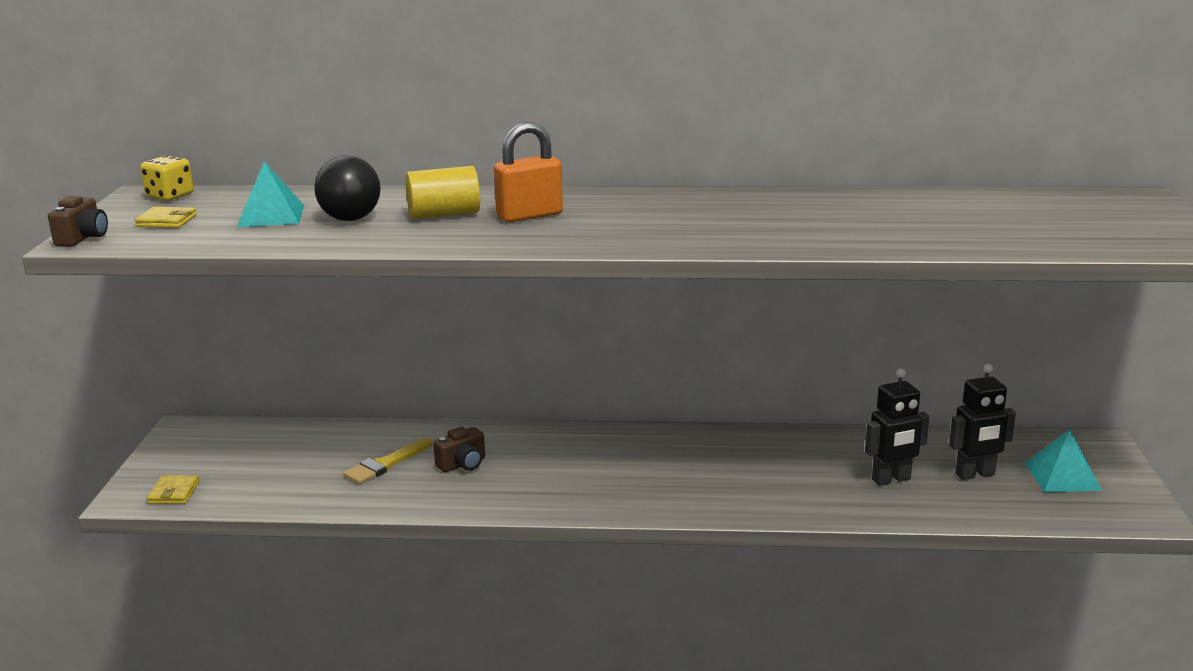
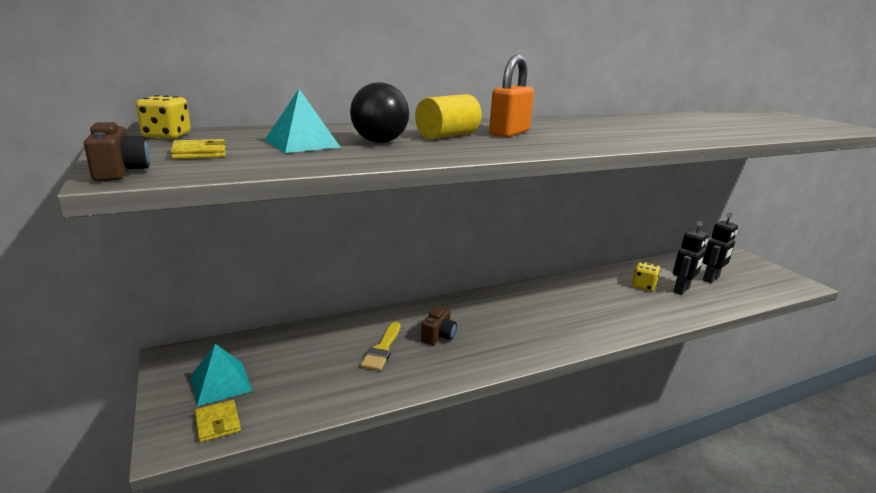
camera: 30 degrees left, 0 degrees up
turquoise pyramid [1025,429,1102,492] -> turquoise pyramid moved to [191,344,252,406]
none -> yellow dice [632,261,661,291]

